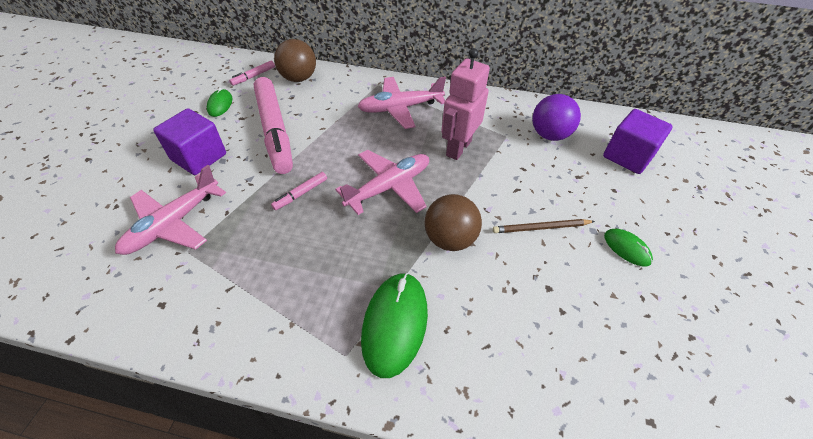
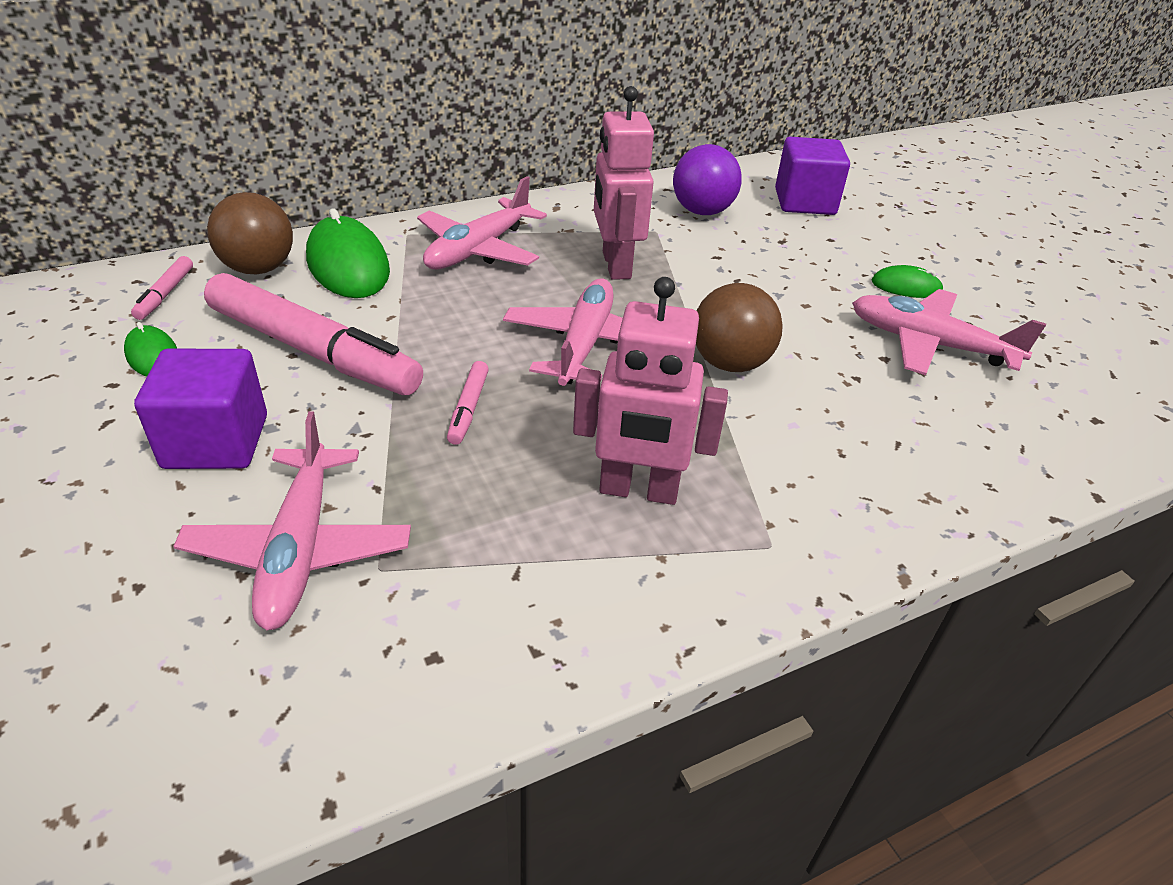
camera: 40 degrees left, 10 degrees down
green mouse [361,273,428,378] -> green mouse moved to [306,208,390,298]
brown pencil [493,219,595,233] -> none
none -> pink robot [573,277,728,505]
none -> pink plane [852,289,1046,375]

